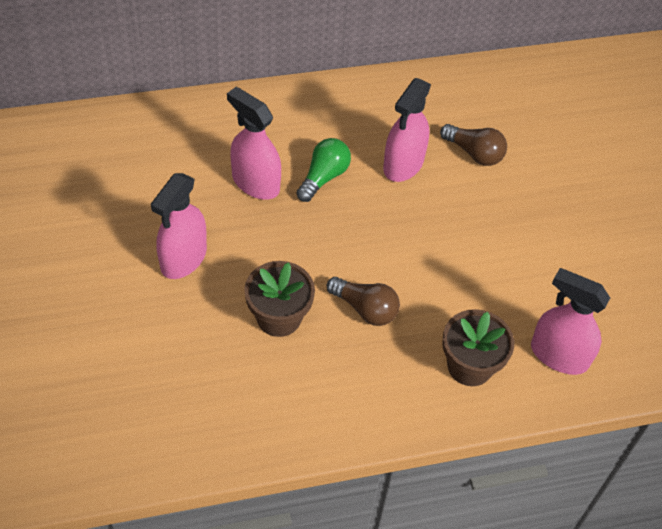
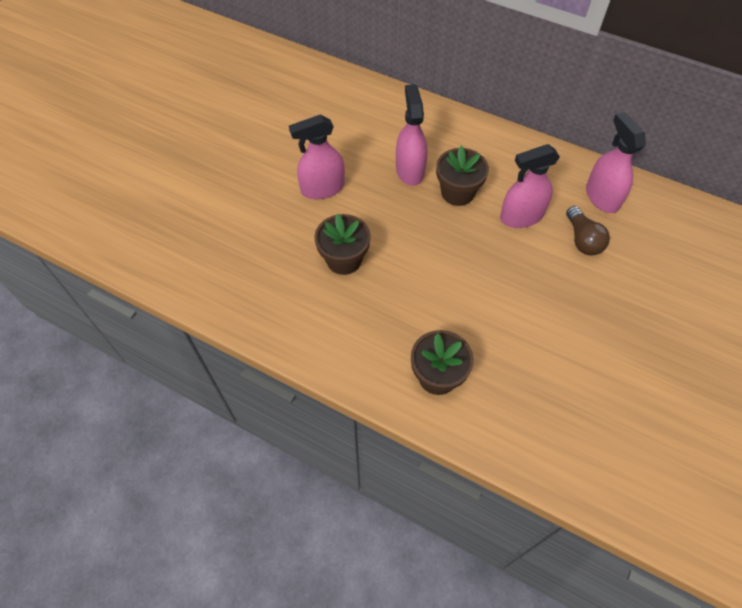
camera: 45 degrees right, 5 degrees up
green light bulb [296,138,351,202] -> brown flower pot [436,146,489,206]
brown light bulb [327,277,400,326] -> none
pink spray bottle [531,268,610,375] -> pink spray bottle moved to [586,112,646,213]

